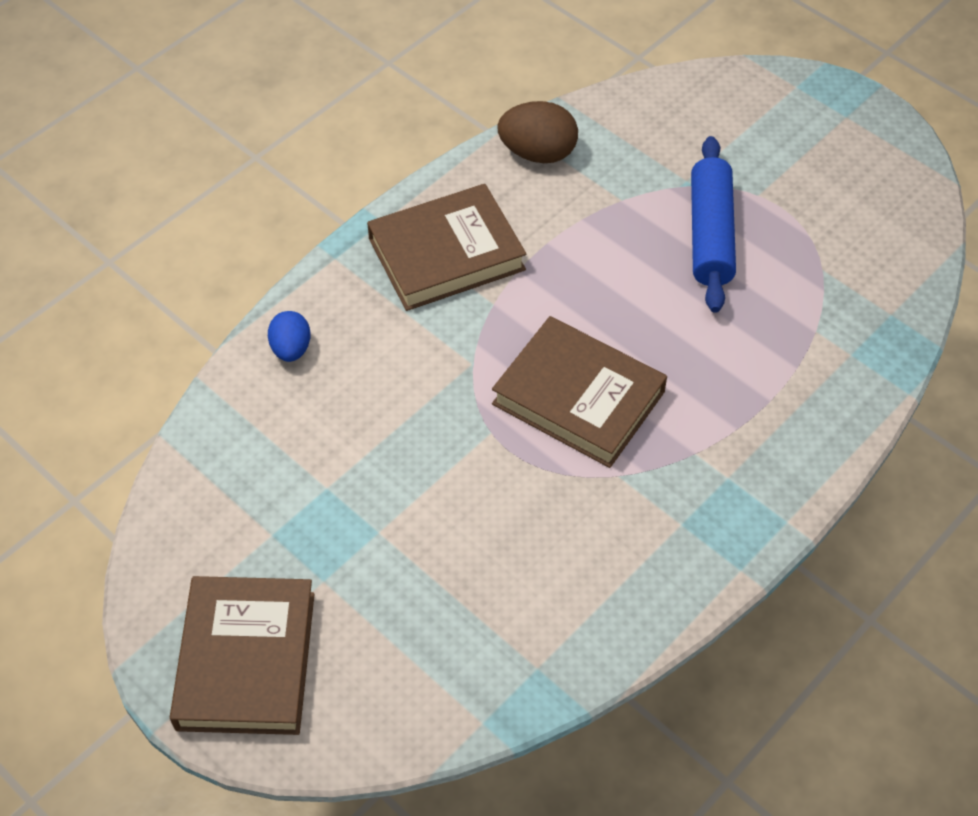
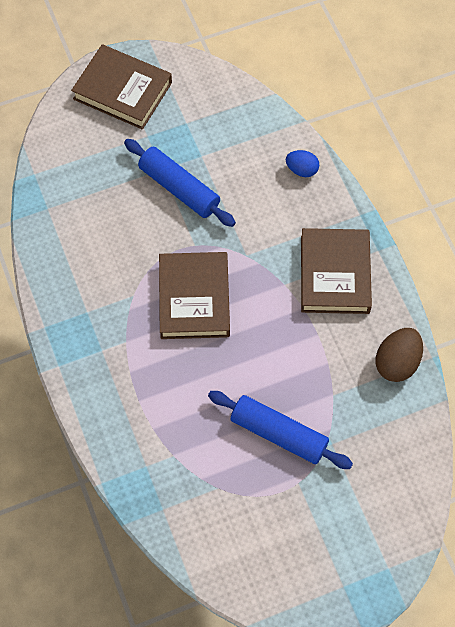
camera: 115 degrees right, 10 degrees up
brown book [492,316,667,468] -> brown book turned 60 degrees counterclockwise [159,252,230,339]
none -> blue rolling pin [124,139,236,227]

